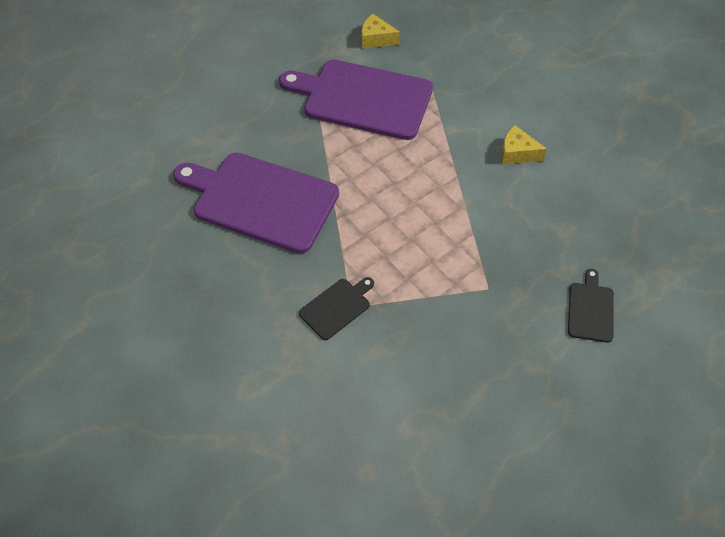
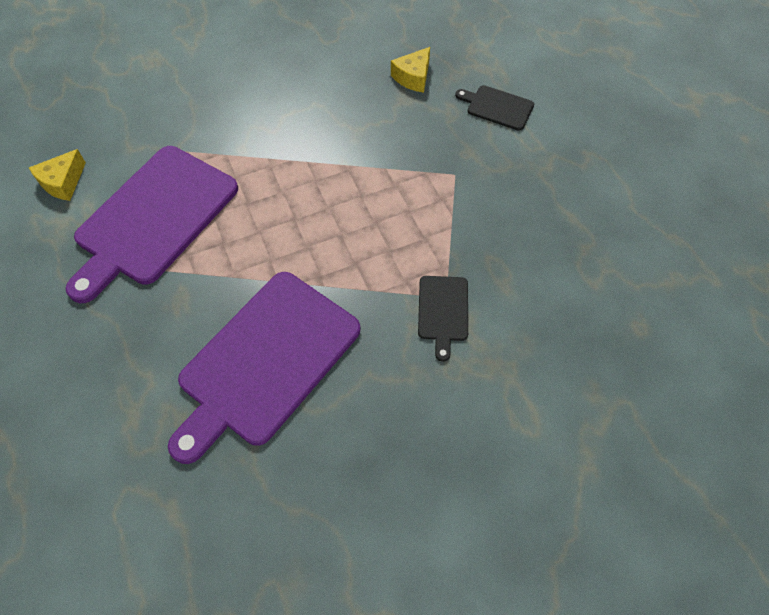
camera: 75 degrees left, 5 degrees up
black cutting board [299,277,374,340] -> black cutting board turned 150 degrees counterclockwise [418,276,468,362]
yellow cheese [501,125,547,164] -> yellow cheese moved to [391,47,430,93]

